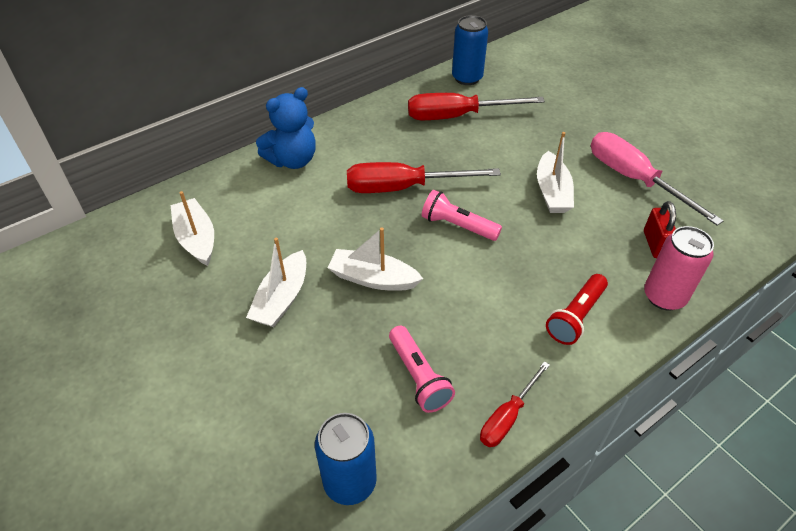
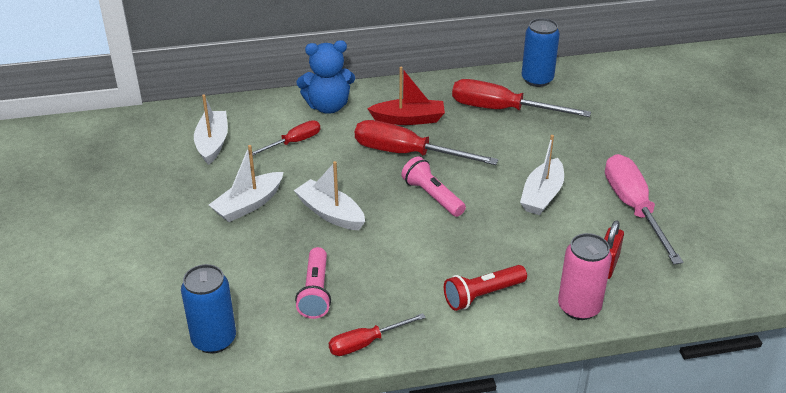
camera: 25 degrees right, 10 degrees down
none -> red screwdriver [252,120,320,155]
none -> red boat [367,67,445,125]

